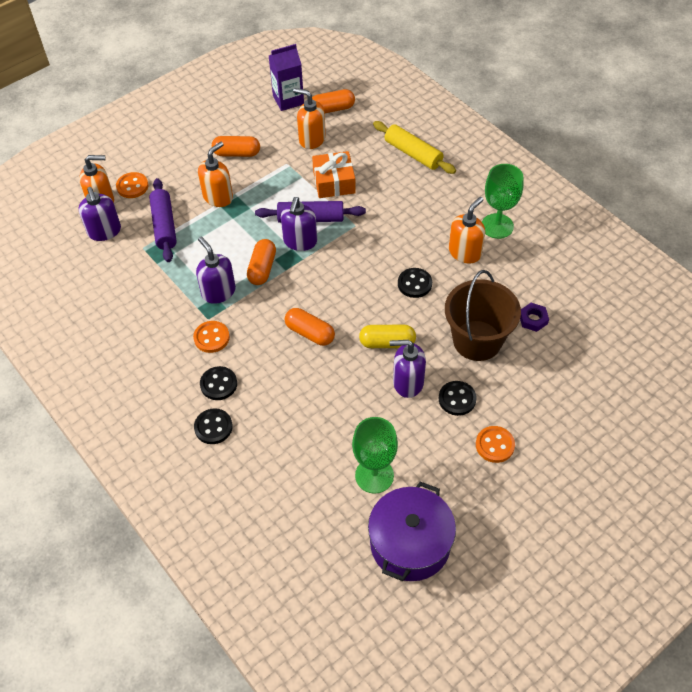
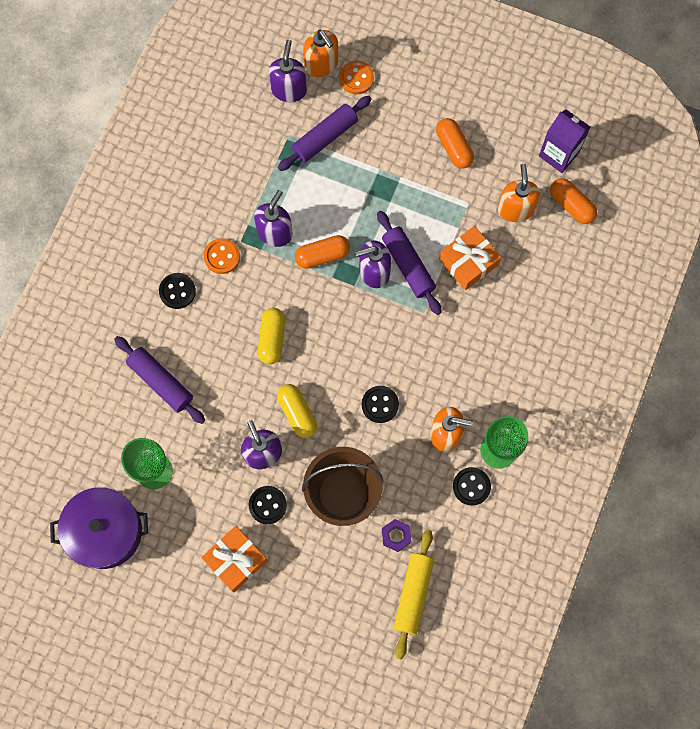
camera: 60 degrees right, 20 degrees up
purple soap dispenser [79,187,121,241] -> purple soap dispenser turned 150 degrees clockwise [269,40,307,102]
black button [194,408,233,444] -> black button moved to [453,467,491,506]
orange soap dispenser [198,142,233,207] -> none
orange capsule [285,308,335,346] -> yellow capsule [258,308,285,364]
yellow rolling pin [373,121,456,174] -> yellow rolling pin moved to [394,529,434,660]
orange button [476,426,515,463] -> orange gift [201,526,268,592]
none -> purple rolling pin [114,336,205,424]

